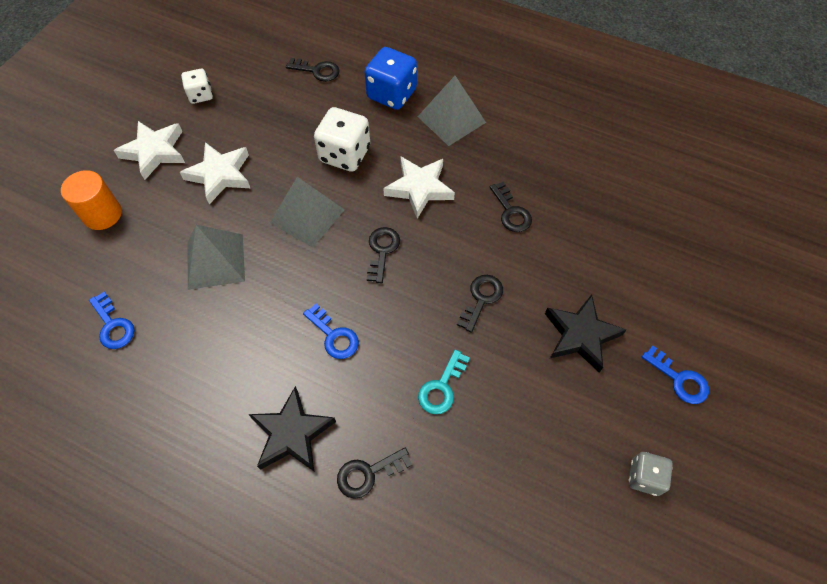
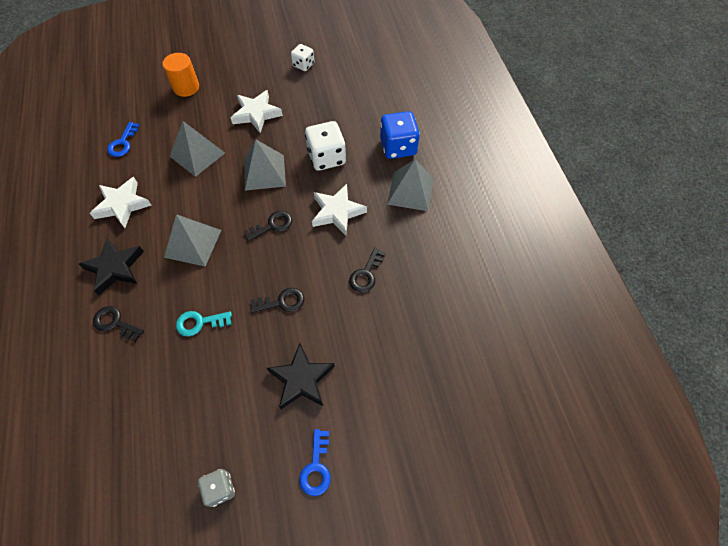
camera: 50 degrees right, 0 degrees up
white star [114,121,185,180] -> white star moved to [90,177,152,228]
black key [286,58,339,82] -> none
blue key [303,304,359,359] -> grey pyramid [164,214,221,266]

